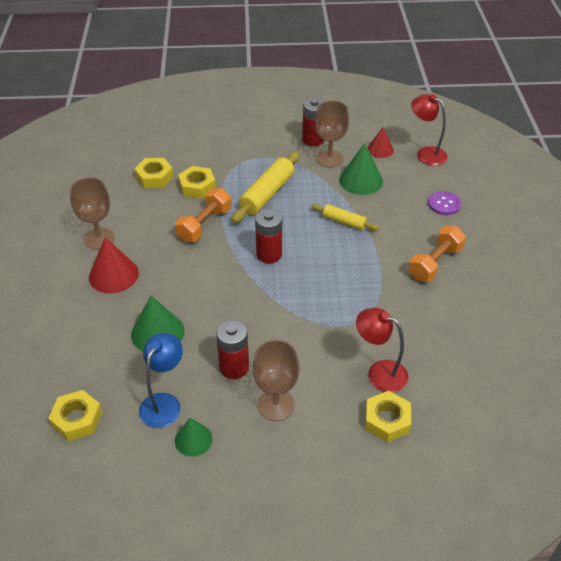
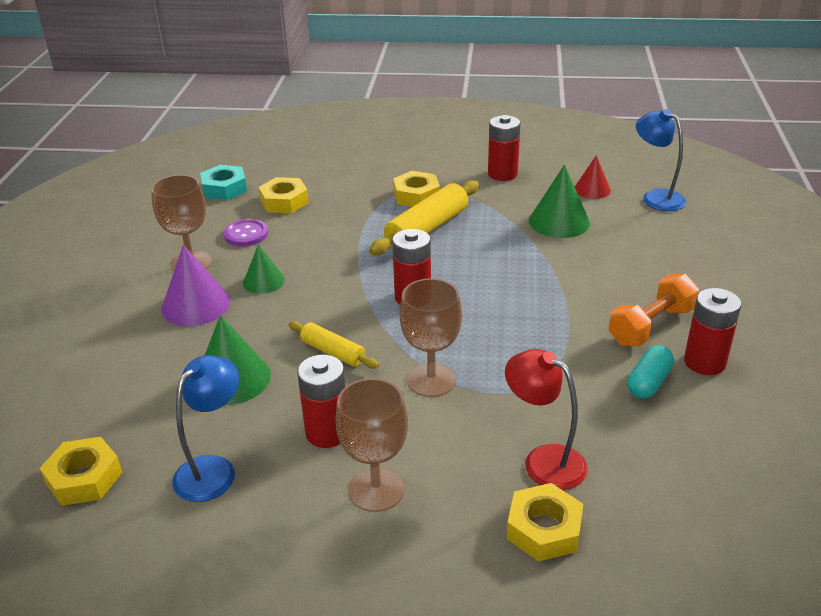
camera: 10 degrees right, 10 degrees down
red cone [89,237,139,293] -> purple cone [161,245,231,326]
orange dumbbell [175,188,231,242] -> none
green cone [175,418,213,457] -> green cone moved to [243,244,285,294]
yellow nut [178,166,216,198] -> yellow nut moved to [393,171,440,207]
yellow rolling pin [311,204,379,231] -> yellow rolling pin moved to [288,321,379,369]
brown goblet [315,101,349,167] -> brown goblet moved to [399,278,462,397]
red lamp [411,94,448,166] -> blue lamp [636,109,686,211]
purple button [428,191,461,215] -> purple button moved to [224,219,268,246]
none -> turquoise nut [200,165,247,200]
none -> turquoise capsule [627,345,674,399]
none -> red battery [684,288,741,375]

